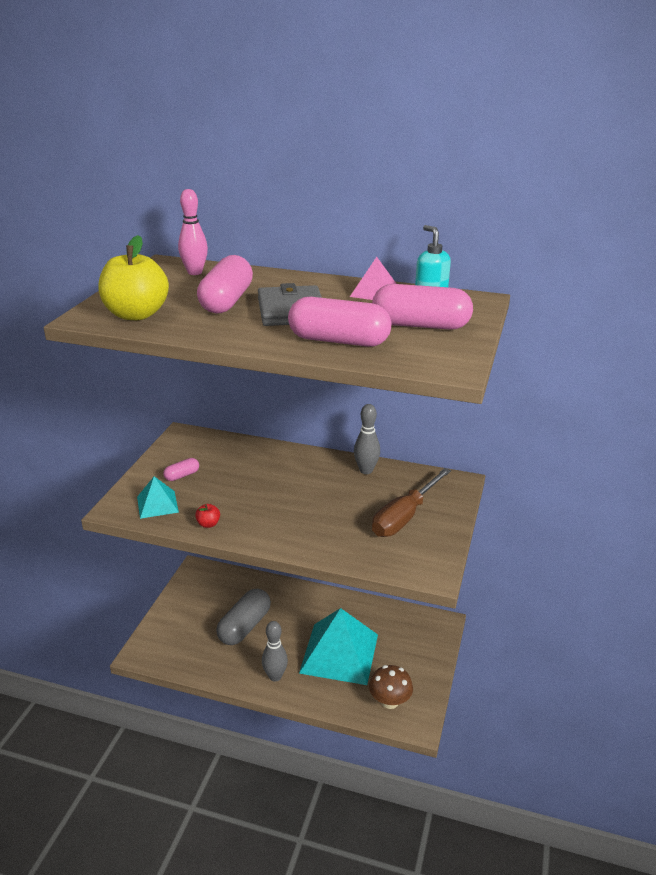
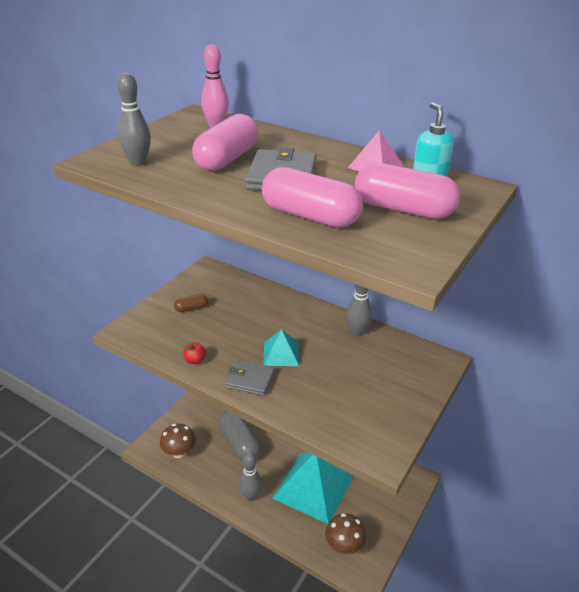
camera: 15 degrees right, 5 degrees up
yellow apple [99,235,169,320] -> grey bowling pin [117,72,151,166]
turquoise pyramid [137,476,179,519] -> turquoise pyramid moved to [263,329,299,366]
pink capsule [163,458,199,481] -> brown capsule [174,294,208,312]
grey capsule [216,589,271,645] -> grey capsule turned 75 degrees counterclockwise [219,411,261,460]
brown screwdriver [372,468,451,537] -> none
none -> brown mushroom [160,424,196,458]
none -> grey wallet [225,360,275,396]

